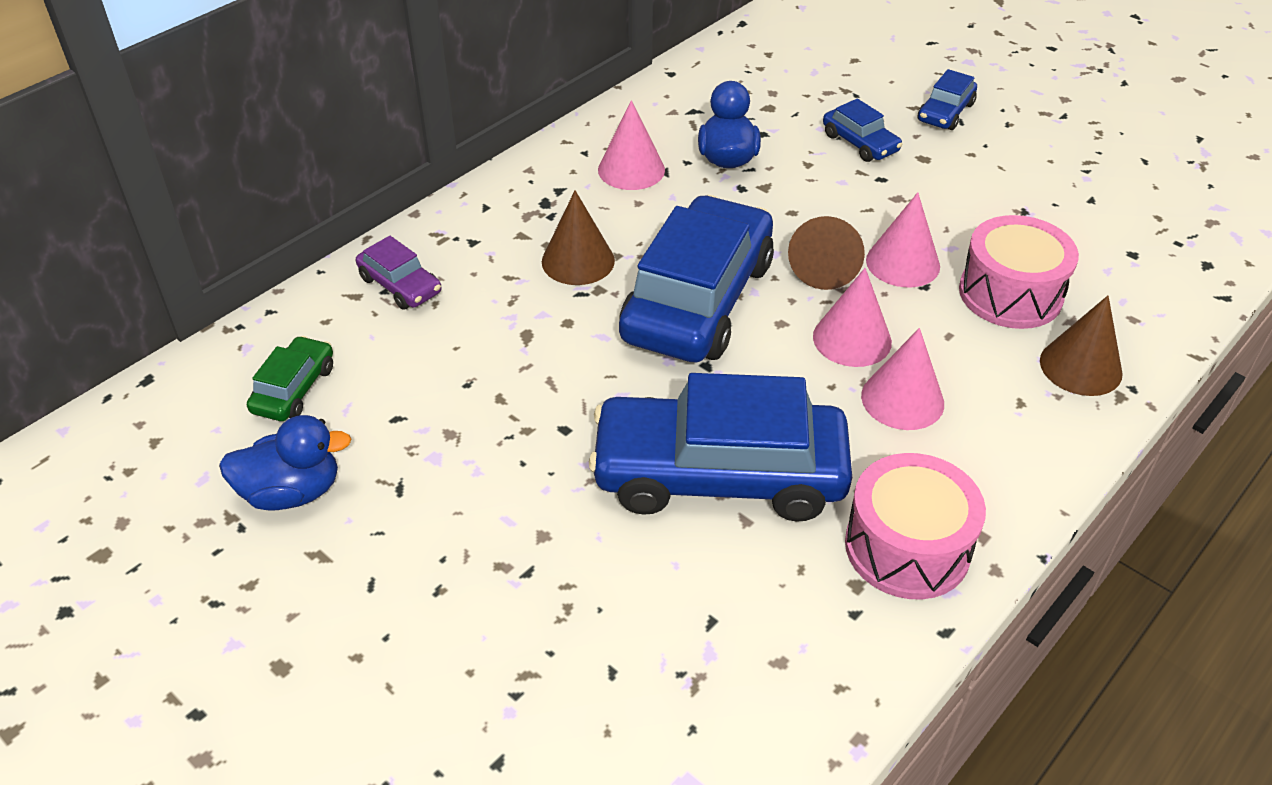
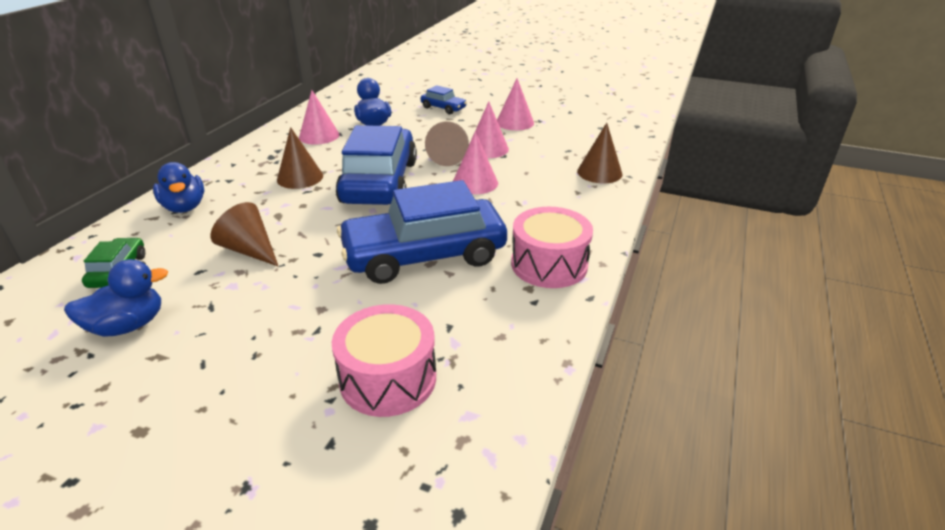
camera: 20 degrees left, 10 degrees down
purple car [356,236,442,310] -> blue duck [153,162,204,213]
pink cone [861,328,944,430] -> pink cone moved to [497,78,534,130]
blue car [917,69,977,130] -> none
pink drum [959,215,1079,329] -> pink drum moved to [332,304,436,417]
none -> brown cone [210,202,278,266]

